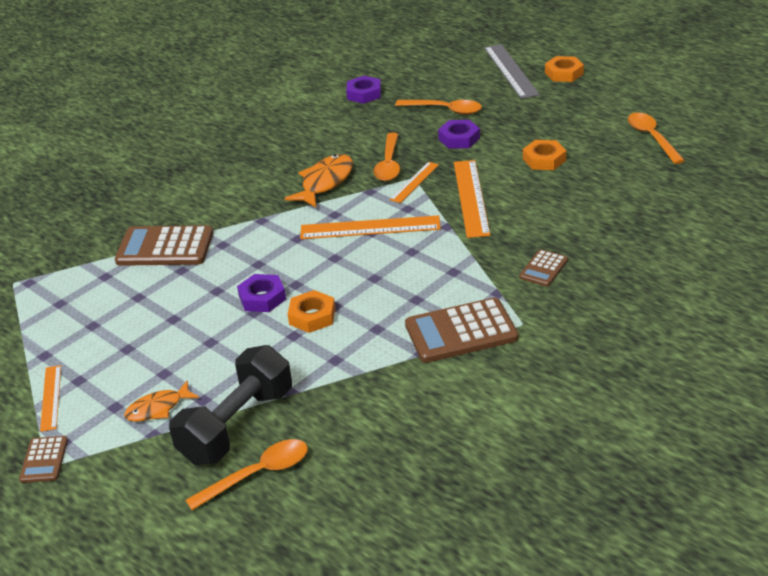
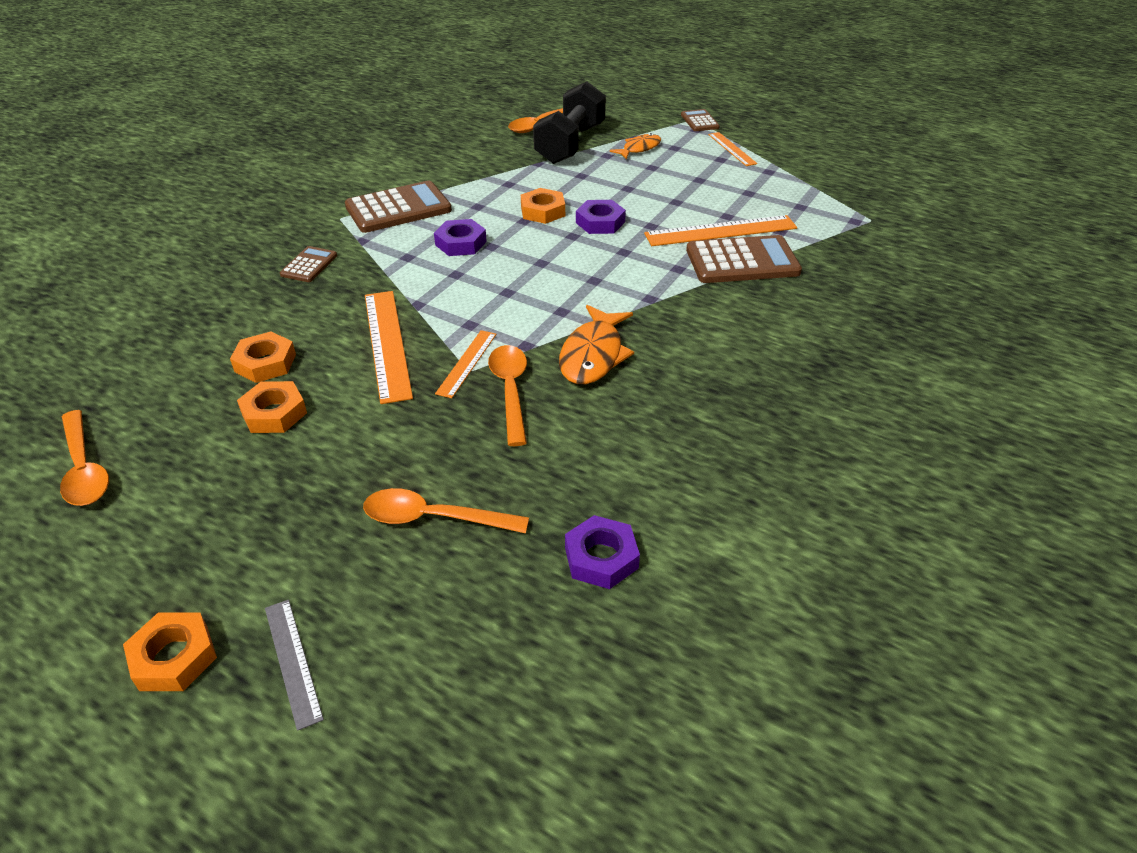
camera: 165 degrees right, 5 degrees up
orange ruler [300,215,441,239] -> orange ruler moved to [644,215,797,246]
purple nut [438,120,480,149] -> purple nut moved to [434,219,487,256]
grey ruler [484,44,540,99] -> grey ruler [265,600,324,731], size x0.58
none -> orange nut [230,331,296,383]

